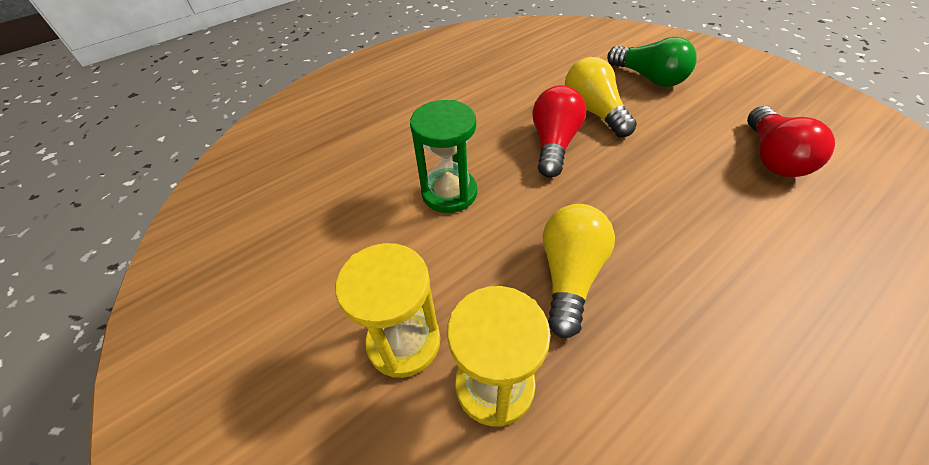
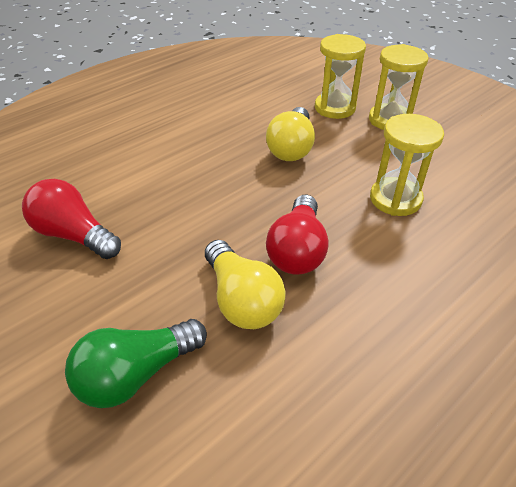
camera: 175 degrees right, 5 degrees down
green hourglass [410,100,477,213] -> yellow hourglass [370,114,444,216]
green light bulb [607,37,697,87] -> green light bulb turned 75 degrees counterclockwise [65,319,207,408]
red light bulb [747,106,835,177] -> red light bulb turned 60 degrees counterclockwise [22,179,121,259]

